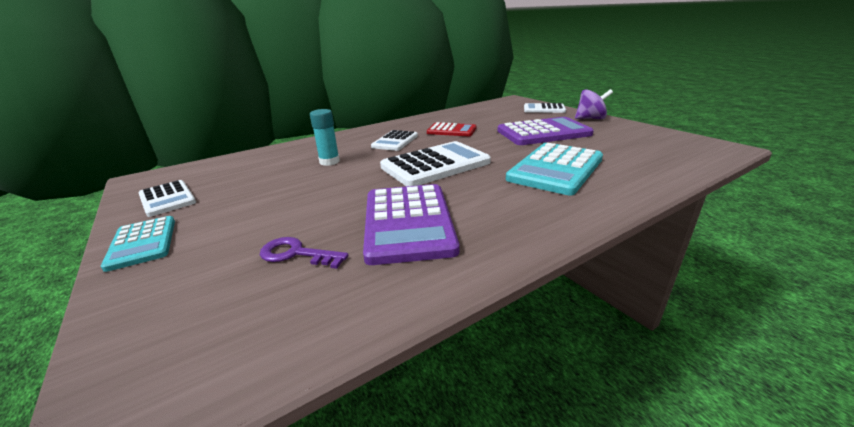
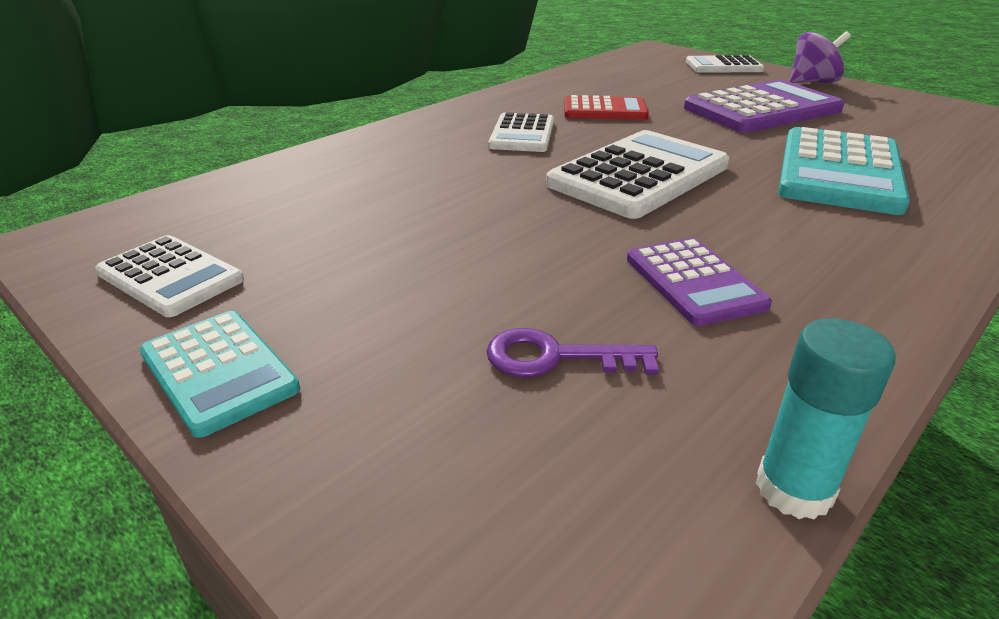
camera: 15 degrees left, 5 degrees up
turquoise glue stick [310,109,340,166] -> turquoise glue stick moved to [756,318,896,520]
purple calculator [363,184,459,265] -> purple calculator [627,238,772,326], size x0.59

